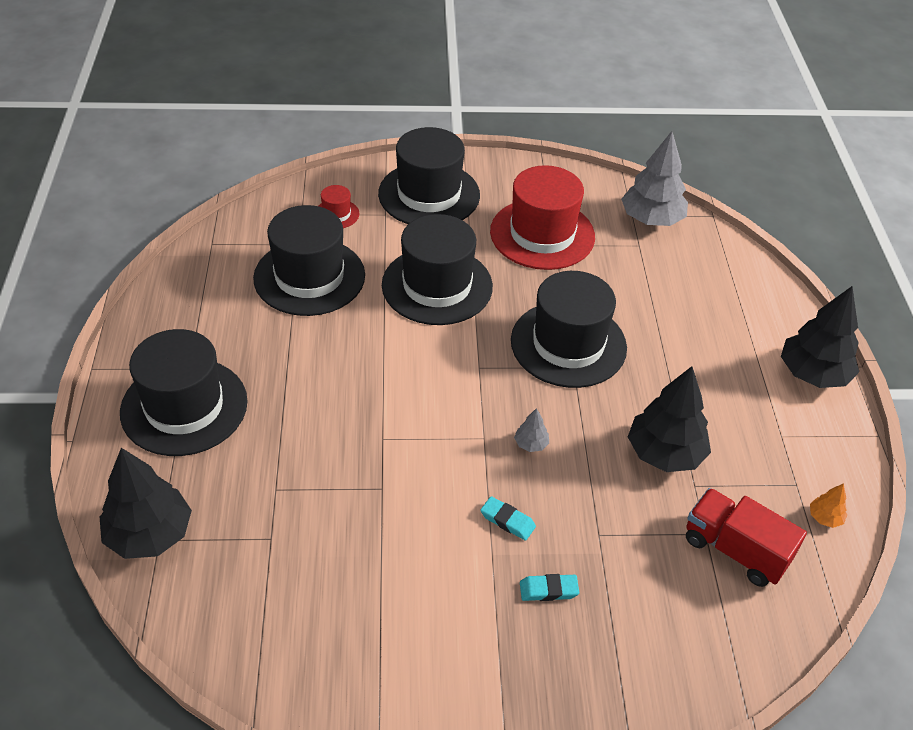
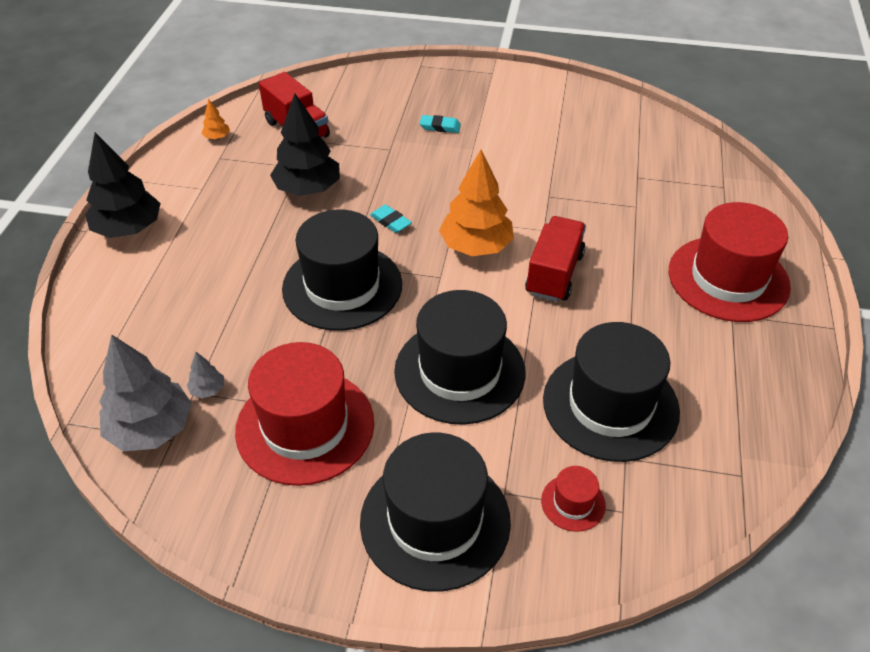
camera: 165 degrees left, 0 degrees up
black tree [100,448,192,559] -> none
black hat [120,329,248,456] -> red hat [669,202,791,322]
turquoise eraser [480,496,536,541] -> turquoise eraser moved to [370,205,412,233]
grey tree [514,408,549,452] -> grey tree moved to [187,352,224,398]
none -> orange tree [439,150,514,256]
none -> red truck [525,216,586,302]

